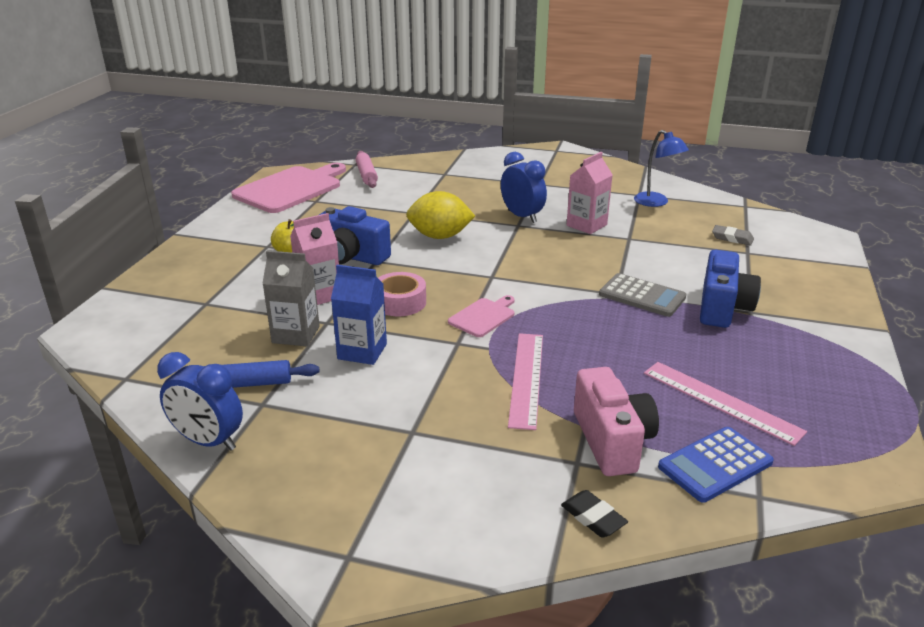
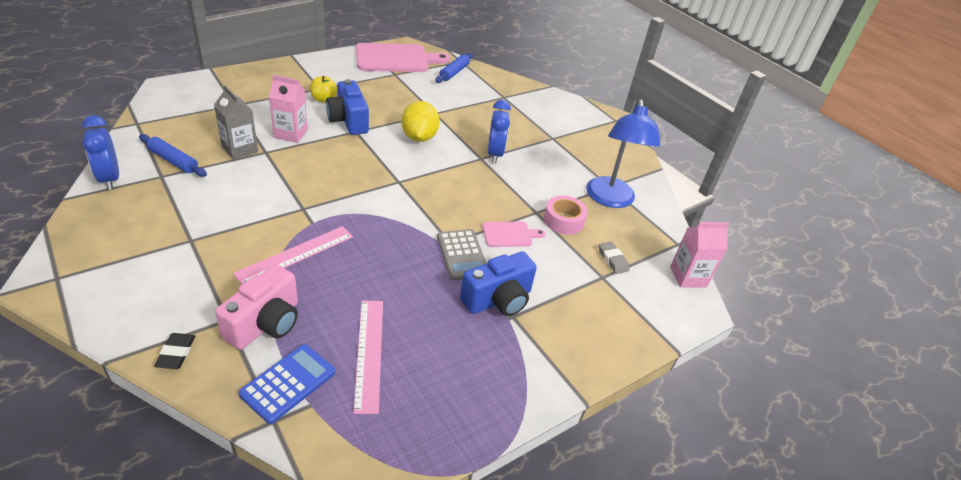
camera: 35 degrees right, 10 degrees up
blue carton [331,265,387,365] -> none
pink rolling pin [356,151,378,188] -> blue rolling pin [435,53,473,83]
pink tape [378,272,426,316] -> pink tape moved to [544,196,588,234]
yellow lemon [406,191,475,239] -> yellow lemon turned 45 degrees clockwise [401,101,440,142]
pink cutting board [448,295,515,337] -> pink cutting board moved to [482,222,546,247]
pink carton [567,152,613,234] -> pink carton moved to [670,222,729,288]
blue lamp [634,130,689,207] -> blue lamp [586,99,661,208], size x1.60
blue calculator [658,427,774,503] -> blue calculator turned 120 degrees clockwise [238,344,335,424]

